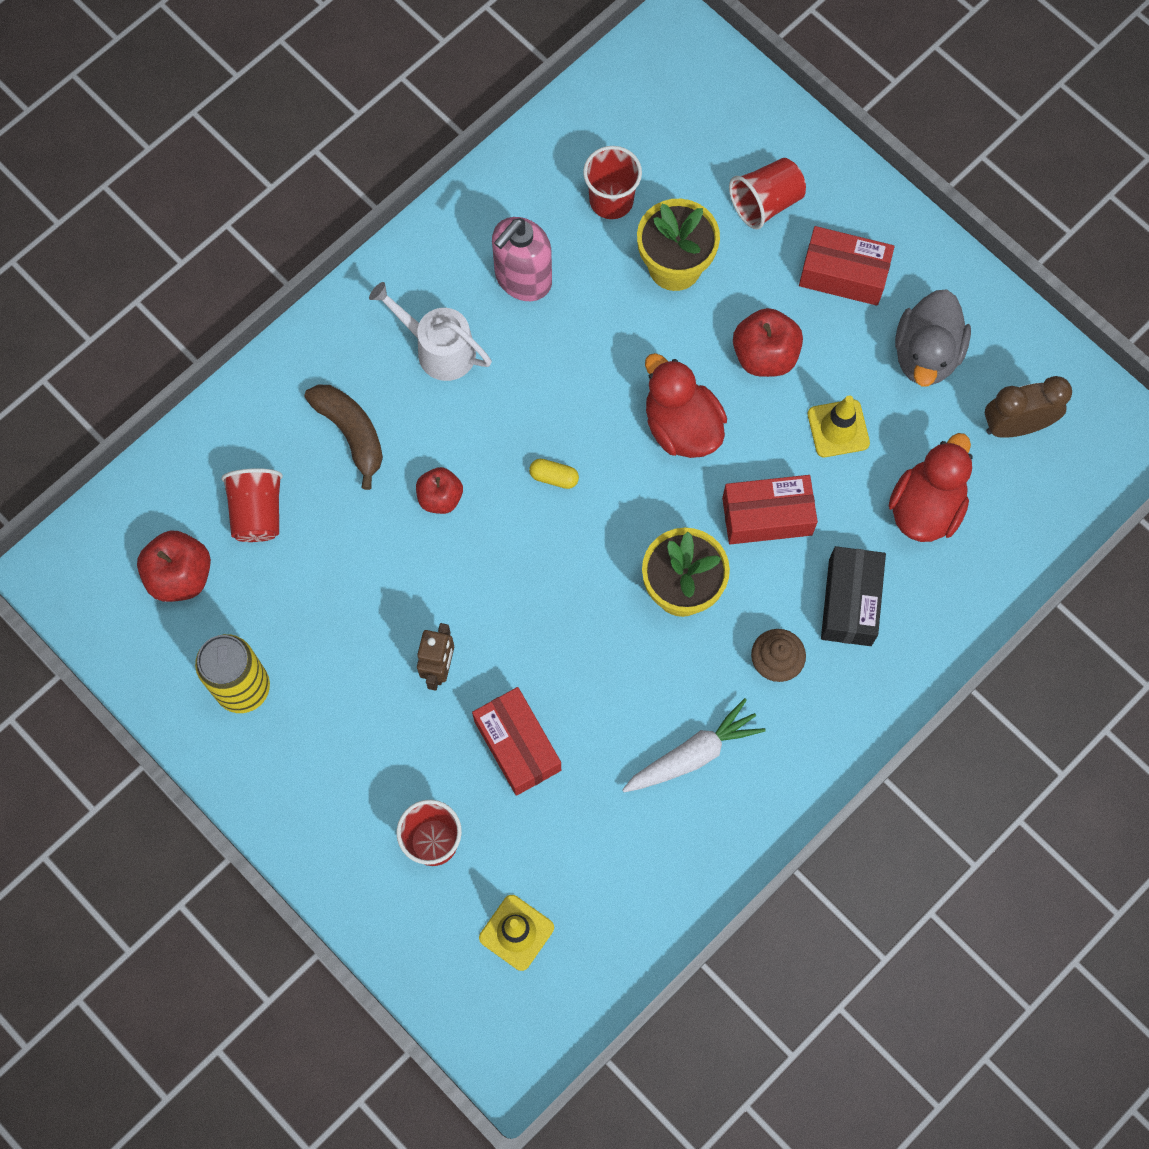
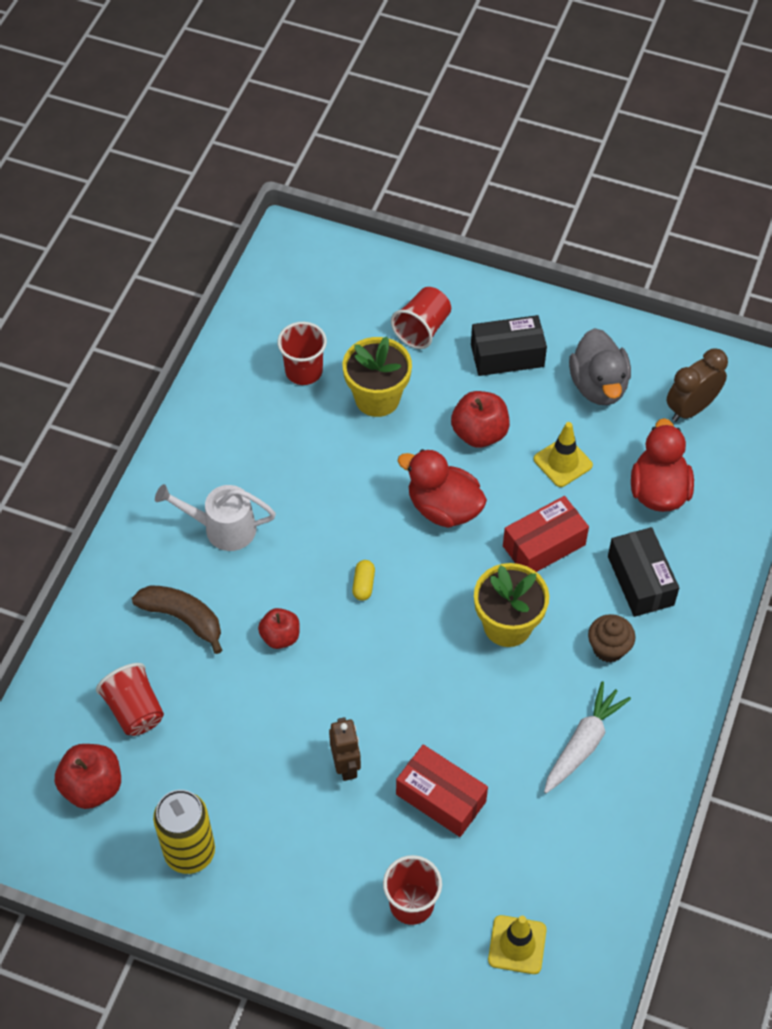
camera: 25 degrees left, 15 degrees down
pink soap dispenser [492,217,552,301] -> none
yellow capsule [529,459,579,489] -> yellow capsule turned 75 degrees counterclockwise [352,560,375,601]
red box [799,226,895,306] -> black box [471,315,547,376]

